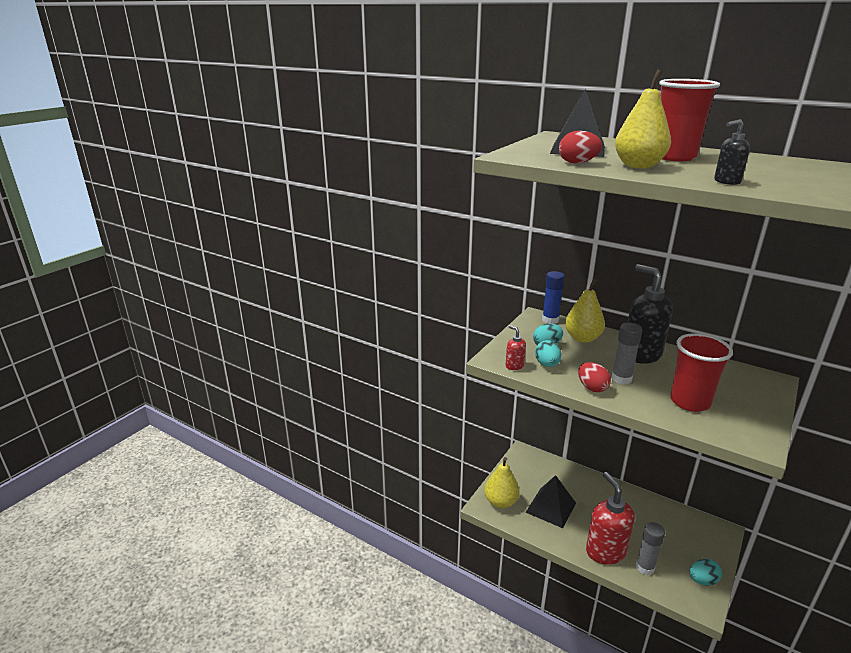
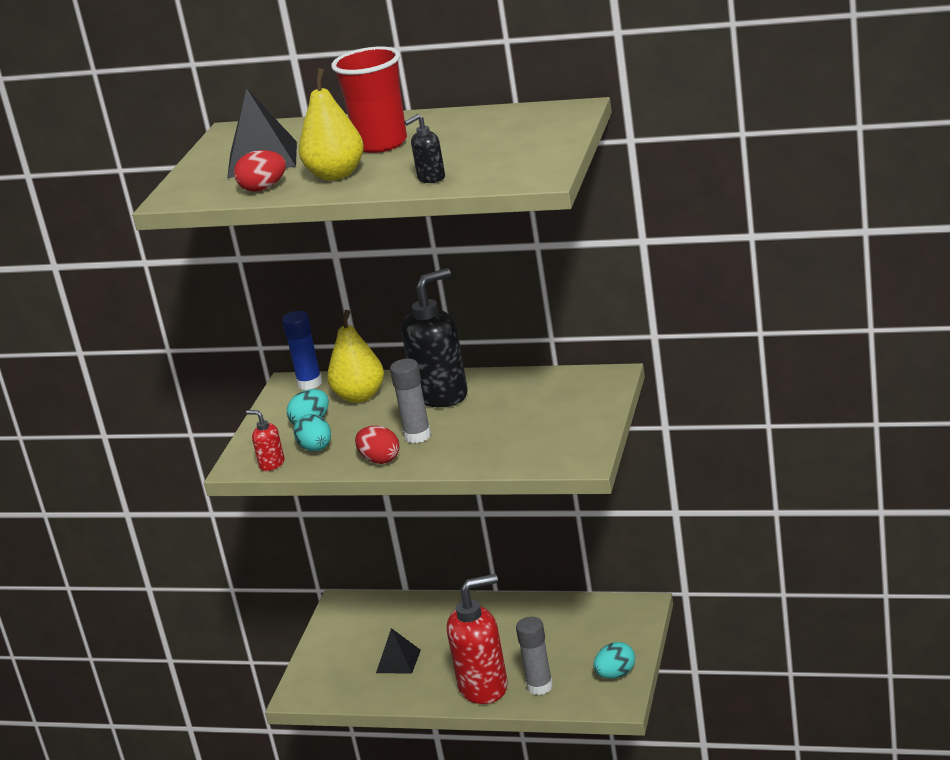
camera: 15 degrees left, 0 degrees up
yellow pear [484,457,520,508] -> none
black pyramid [526,475,576,528] -> black pyramid [376,628,421,674], size x0.63
red soap dispenser [586,472,635,565] -> red soap dispenser turned 105 degrees clockwise [447,574,508,704]
black soap dispenser [627,264,673,364] -> black soap dispenser turned 105 degrees clockwise [401,268,468,407]
red cup [670,333,733,412] -> none

